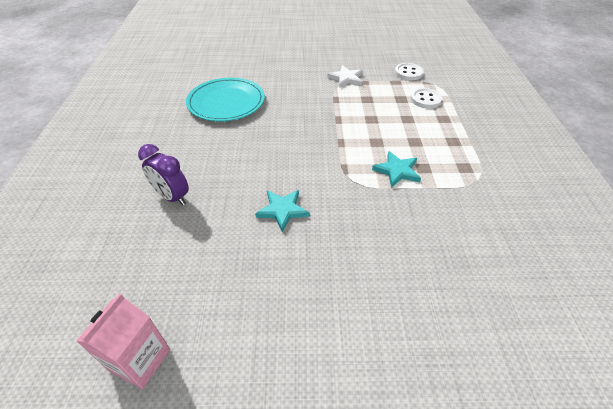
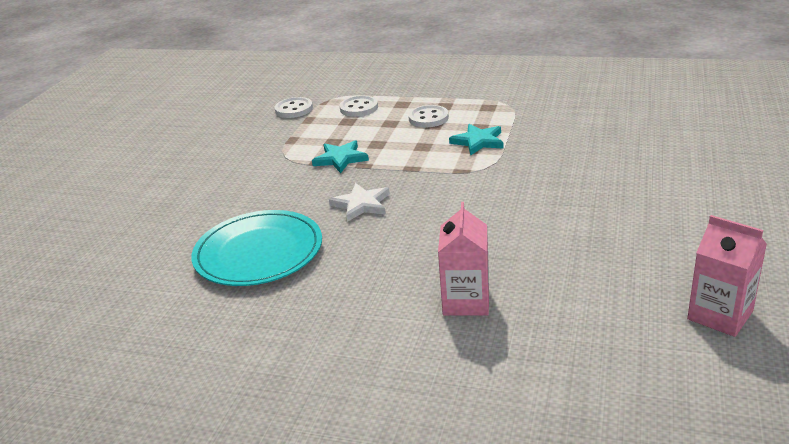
camera: 70 degrees left, 15 degrees down
purple clock [138,144,189,206] -> pink carton [438,202,489,316]
turquoise star [255,190,310,232] -> turquoise star moved to [312,140,369,173]
white star [327,65,363,88] -> white star moved to [329,183,390,222]
none -> white button [408,105,449,128]

